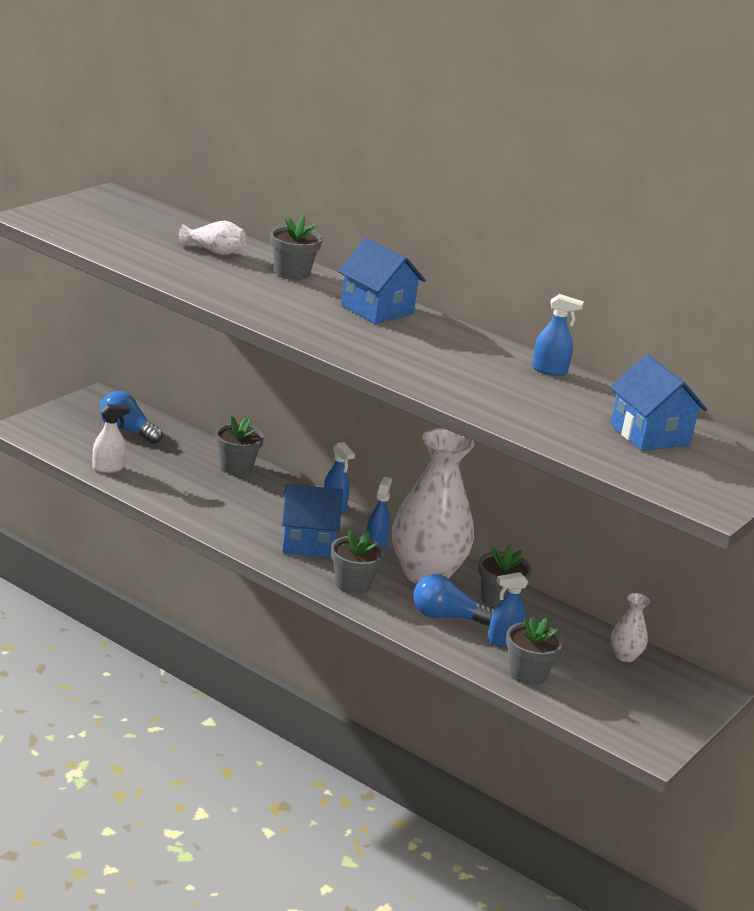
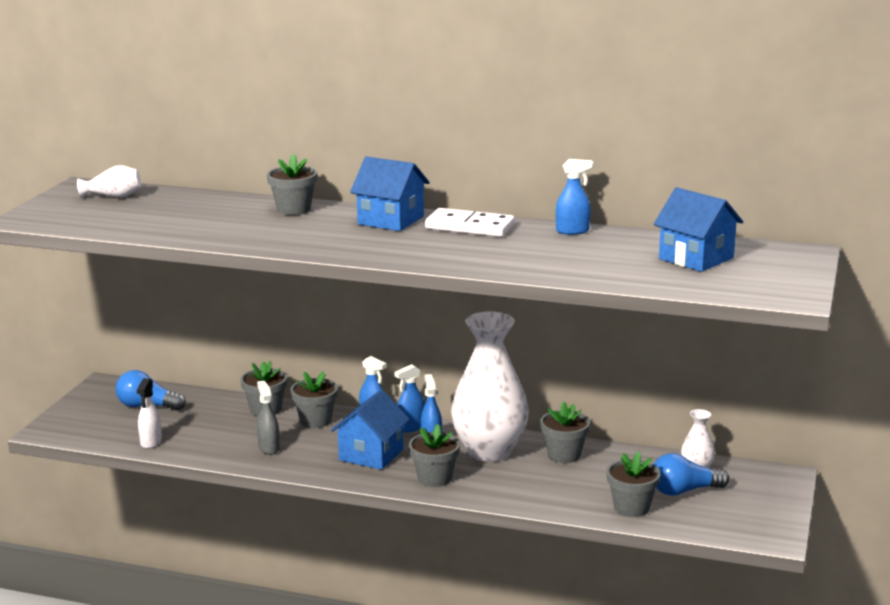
camera: 15 degrees left, 5 degrees down
white spray bottle [92,404,130,473] -> white spray bottle turned 135 degrees clockwise [137,378,162,449]
white vase [179,220,246,255] -> white vase moved to [77,165,141,198]
blue house [282,484,343,558] -> blue house turned 45 degrees counterclockwise [331,390,410,470]
blue light bulb [413,574,495,625] -> blue light bulb moved to [654,453,729,496]
blue spray bottle [488,572,528,647] -> blue spray bottle moved to [395,364,425,433]
none -> grey spray bottle [257,381,280,455]
none -> grey flower pot [290,372,338,428]
none -> white domino [425,208,514,237]

